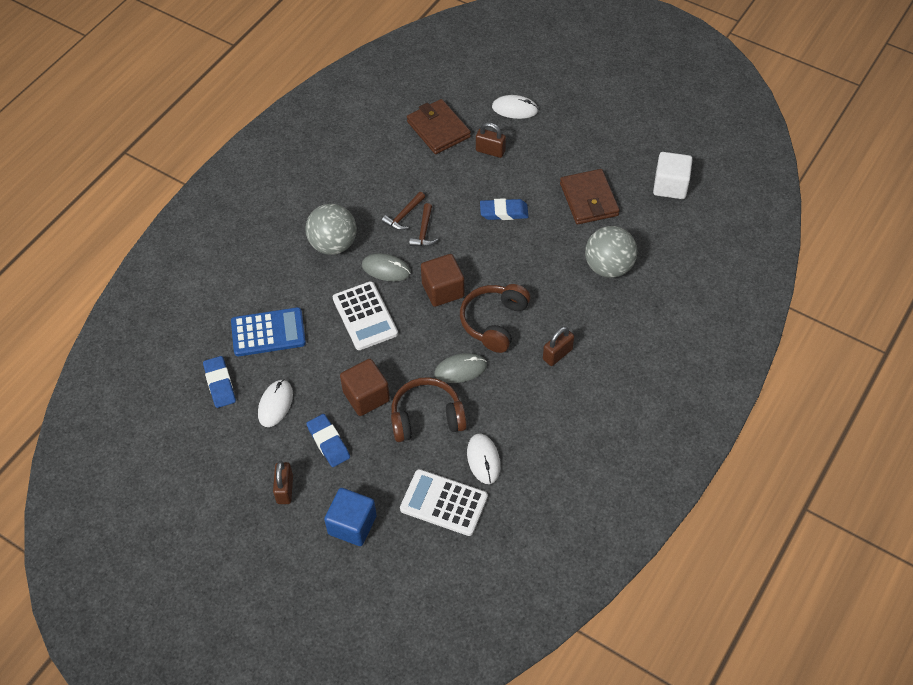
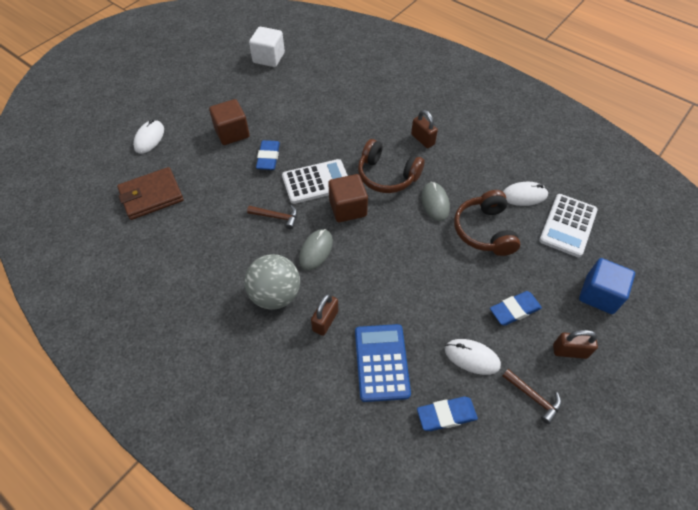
camera: 85 degrees left, 0 degrees up
white calculator [333,281,398,350] -> white calculator moved to [282,159,348,204]
brown cube [340,359,390,416] -> brown cube moved to [209,99,250,145]
brown hammer [382,192,425,230] -> brown hammer moved to [502,369,561,424]
brown padlock [476,122,506,158] -> brown padlock moved to [311,294,338,336]
brown wallet [560,169,620,225] -> none
grey ball [585,226,637,278] -> none

